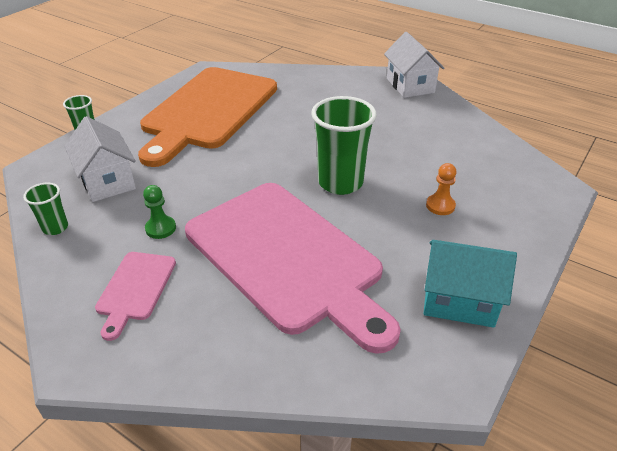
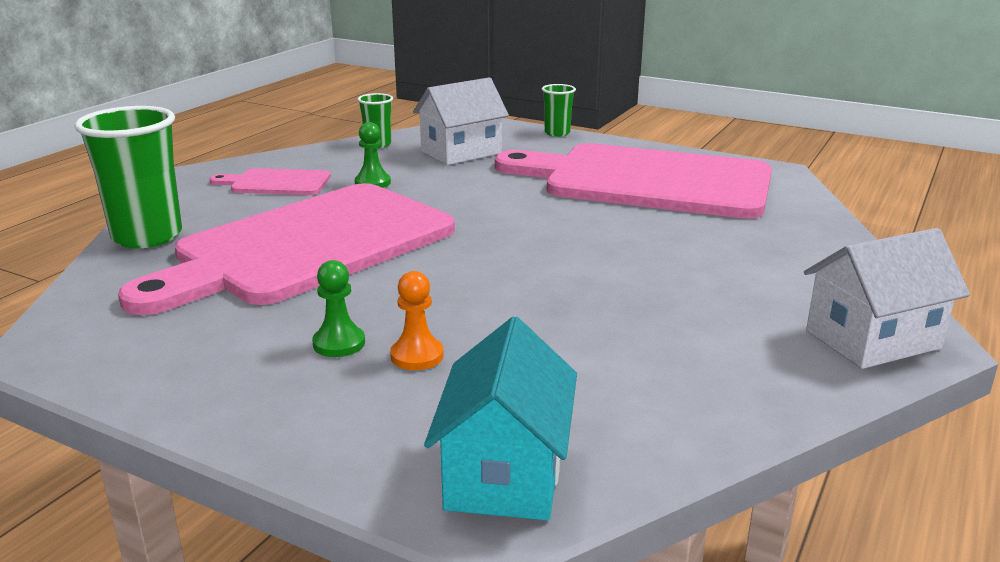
camera: 85 degrees right, 15 degrees down
orange cutting board [138,67,277,167] -> pink cutting board [495,143,772,219]
green cup [311,96,377,195] -> green cup moved to [74,106,182,248]
turquoise house [423,240,517,328] -> turquoise house moved to [424,317,577,521]
none -> green pawn [312,260,365,357]

